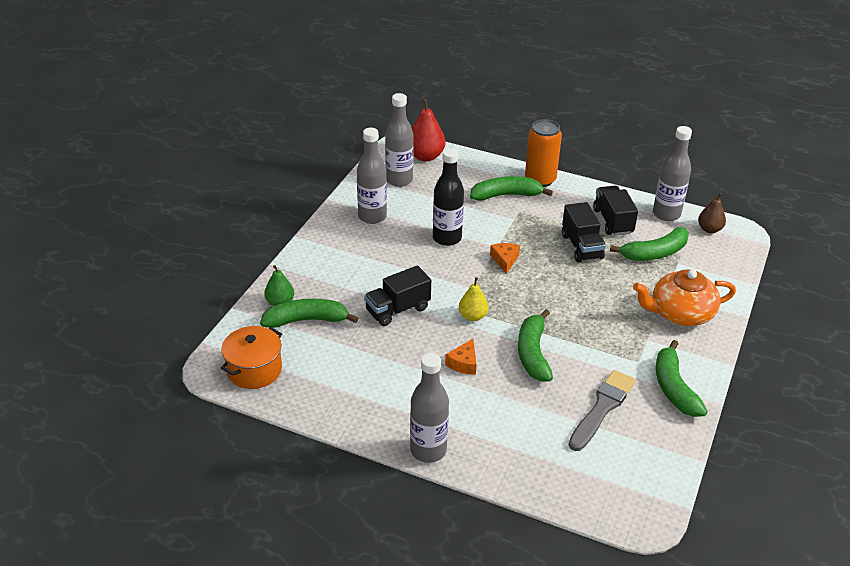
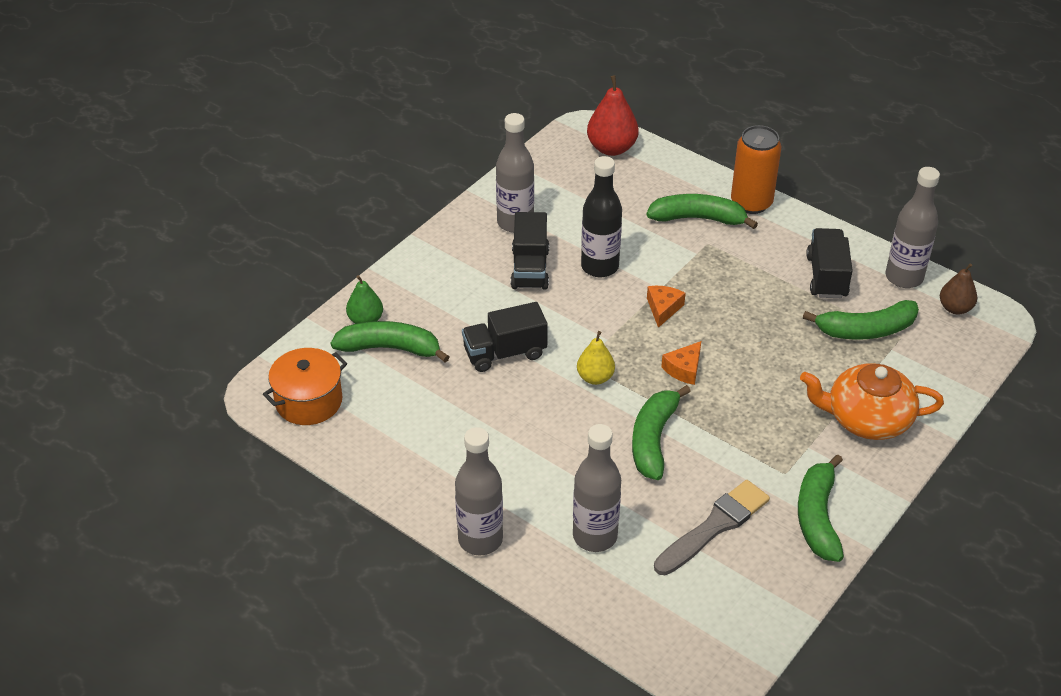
camera: 15 degrees right, 5 degrees up
grey bottle [385,93,414,187] -> grey bottle moved to [573,424,621,552]
orange cheese [445,339,477,375] -> orange cheese moved to [661,341,701,385]
black truck [562,202,606,262] -> black truck moved to [511,212,549,290]

